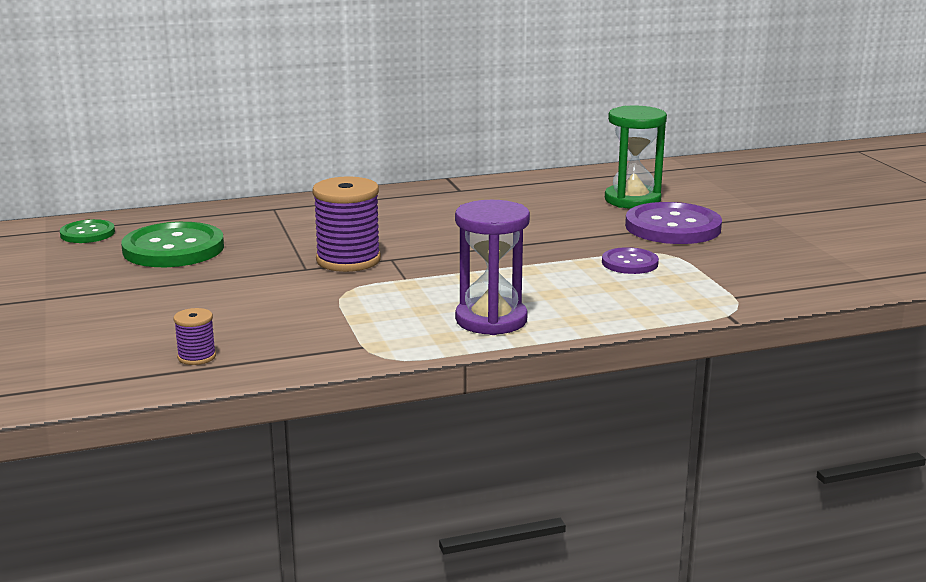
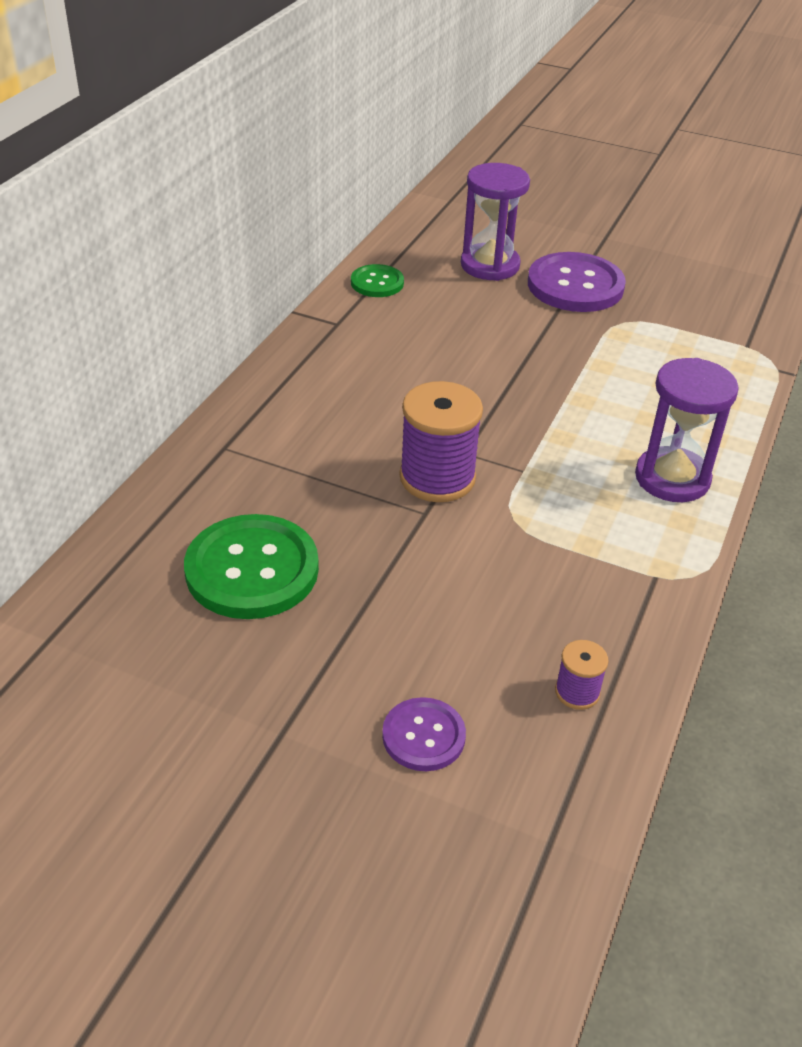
camera: 50 degrees left, 20 degrees up
green button [60,219,115,243] -> green button moved to [351,264,404,297]
purple button [602,247,659,274] -> purple button moved to [382,697,466,771]
green hourglass [605,106,667,209] -> purple hourglass [461,163,530,281]

